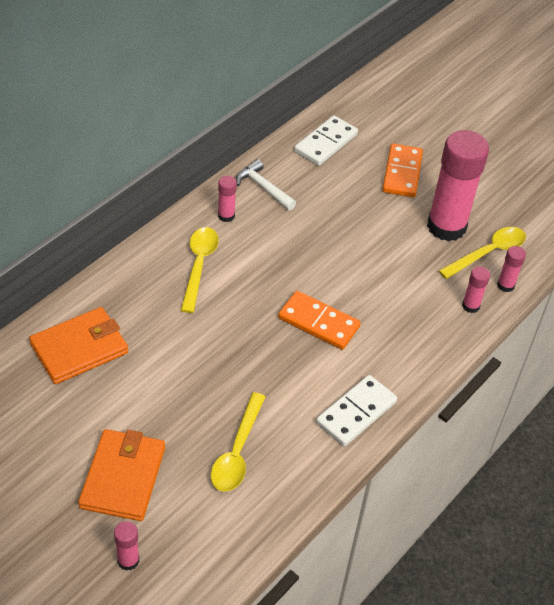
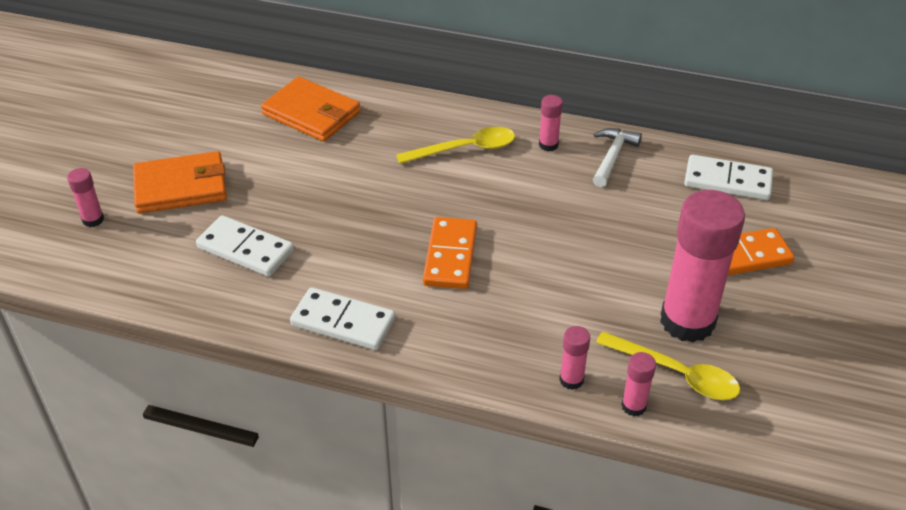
camera: 70 degrees right, 5 degrees down
yellow spoon [211,392,265,492] -> white domino [196,215,294,277]

